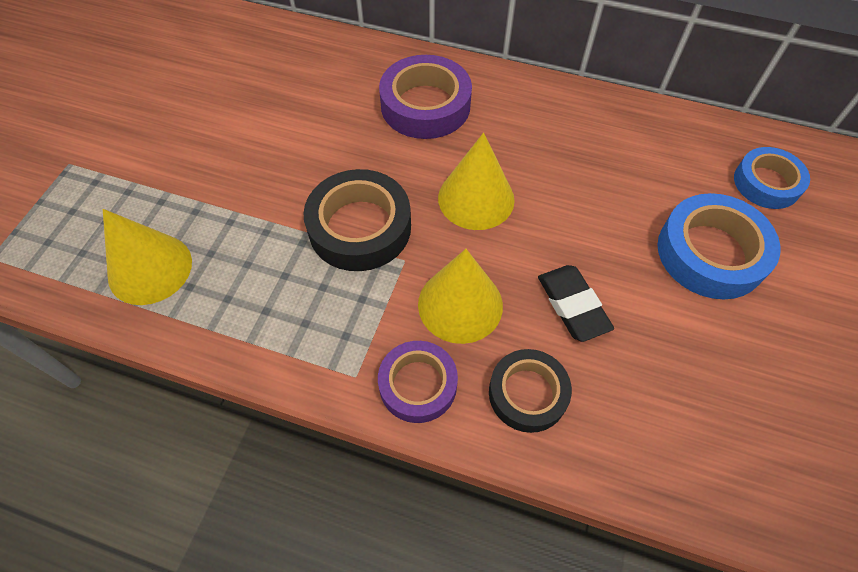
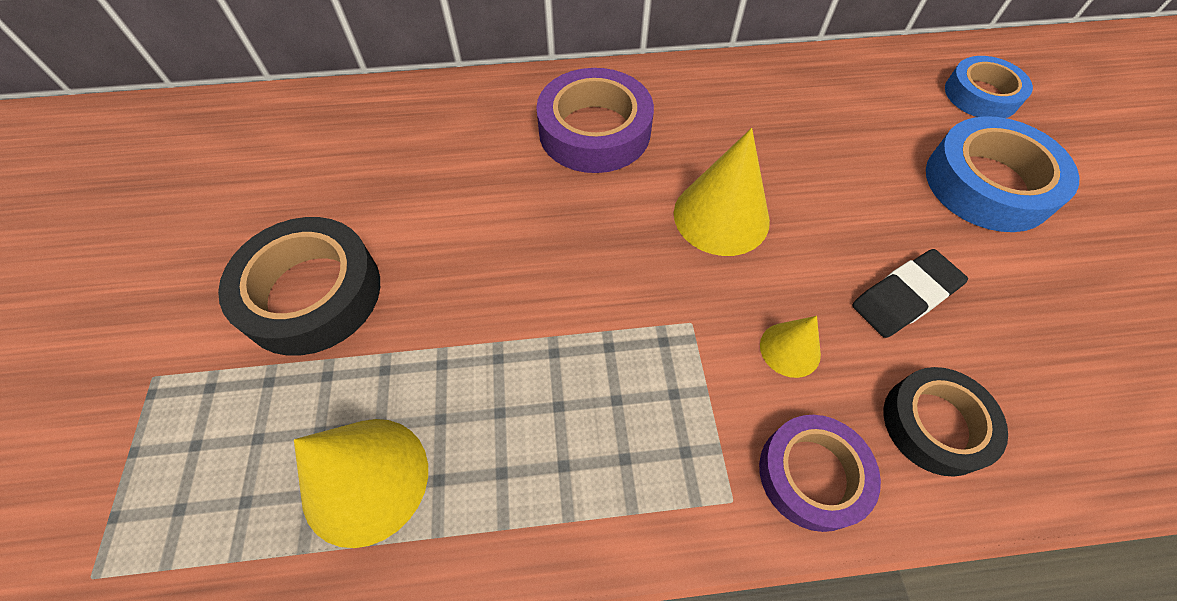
camera: 25 degrees left, 0 degrees up
black tape [303,169,411,271] -> black tape moved to [218,217,380,356]
yellow cone [418,249,503,344] -> yellow cone [760,316,821,378], size x0.54
black eraser [538,265,614,342] -> black eraser turned 75 degrees counterclockwise [852,249,968,338]

